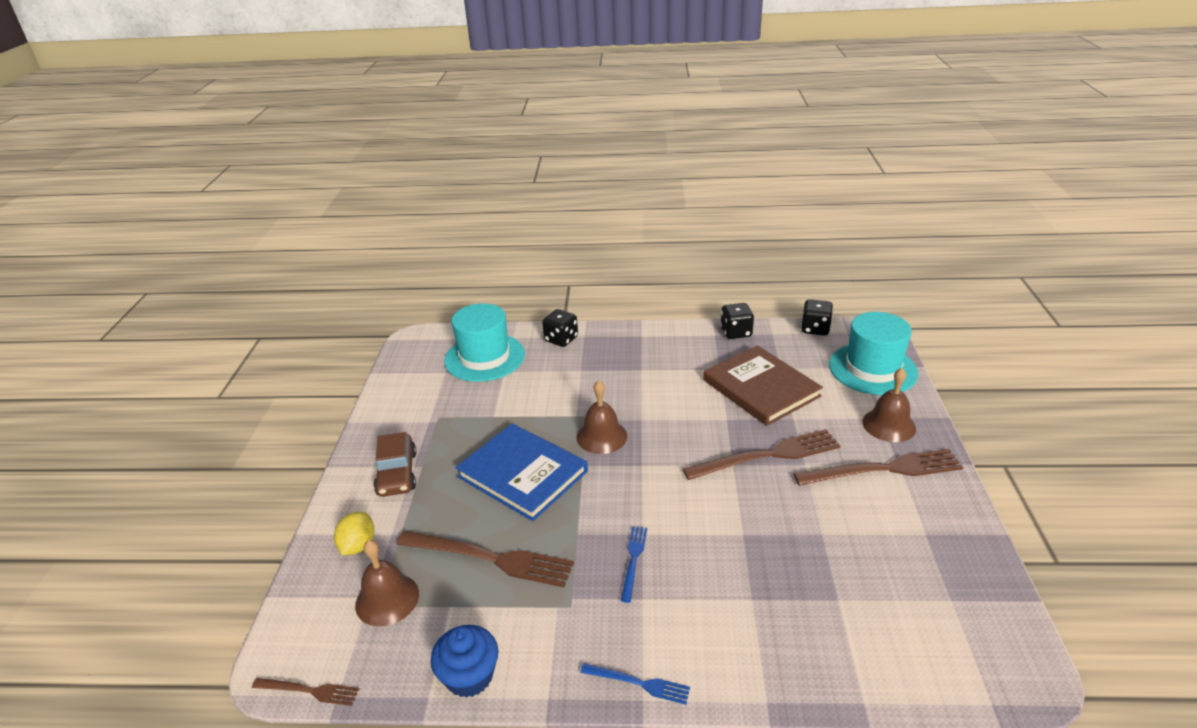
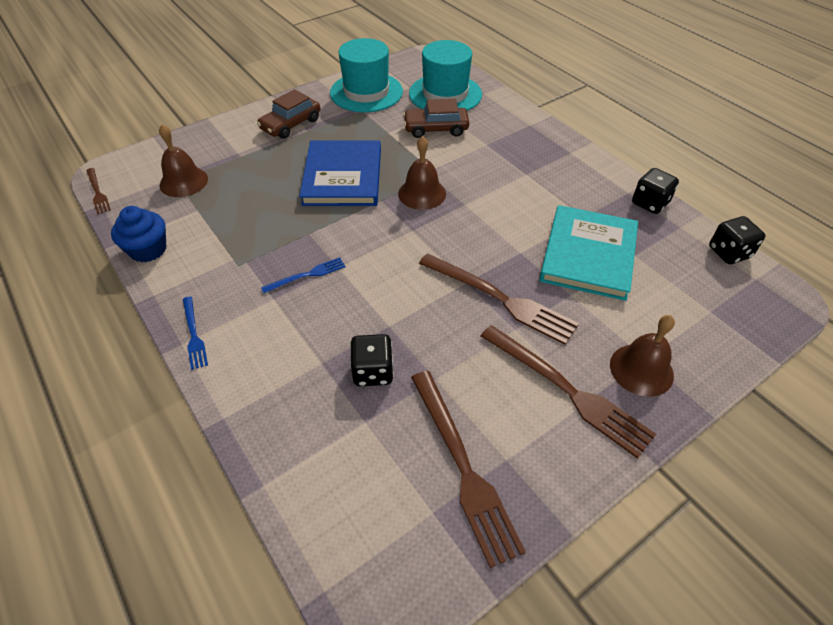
camera: 50 degrees right, 15 degrees up
yellow lemon [334,512,374,555] -> none
brown fork [397,531,574,588] -> brown fork moved to [411,371,526,568]
black dice [542,309,578,347] -> black dice moved to [350,334,394,386]
brown book [704,345,823,426] -> turquoise book [539,205,638,301]
turquoise hat [829,312,918,395] -> turquoise hat moved to [330,38,403,112]
none -> brown car [403,99,469,138]

